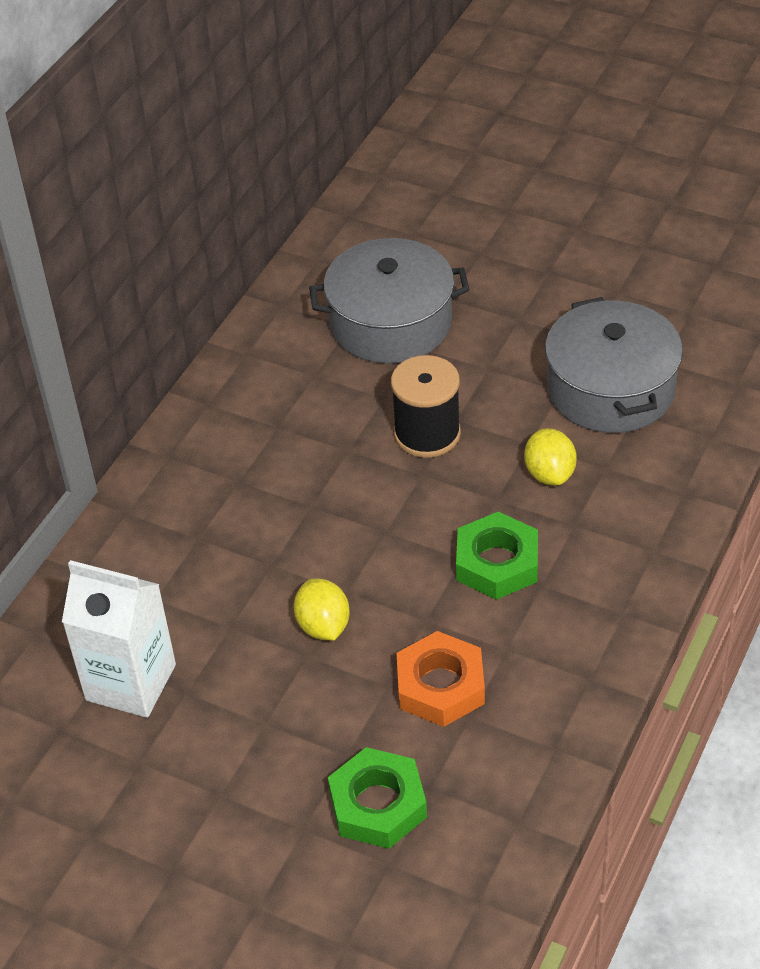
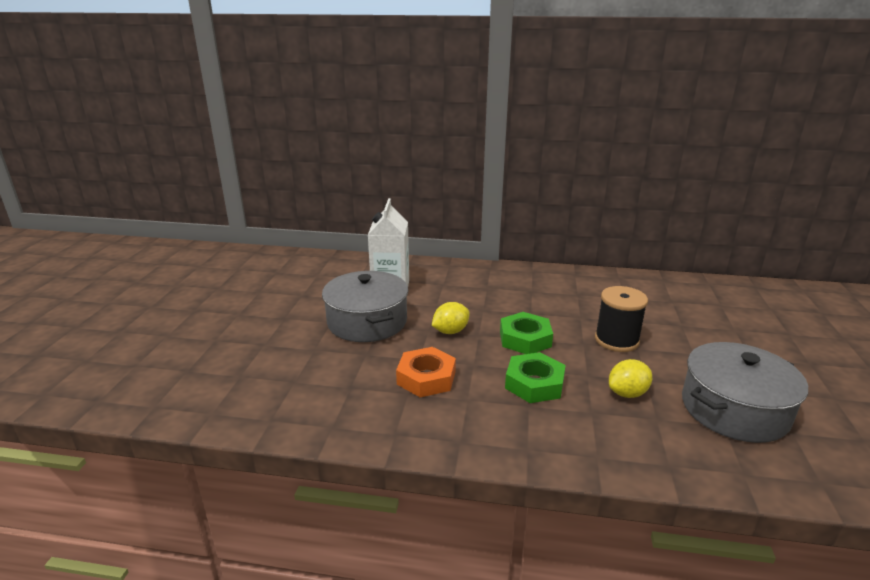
camera: 70 degrees right, 20 degrees down
grey pot [309,238,470,364] -> grey pot moved to [322,271,408,342]
green nut [328,747,427,849] -> green nut moved to [500,312,553,354]

